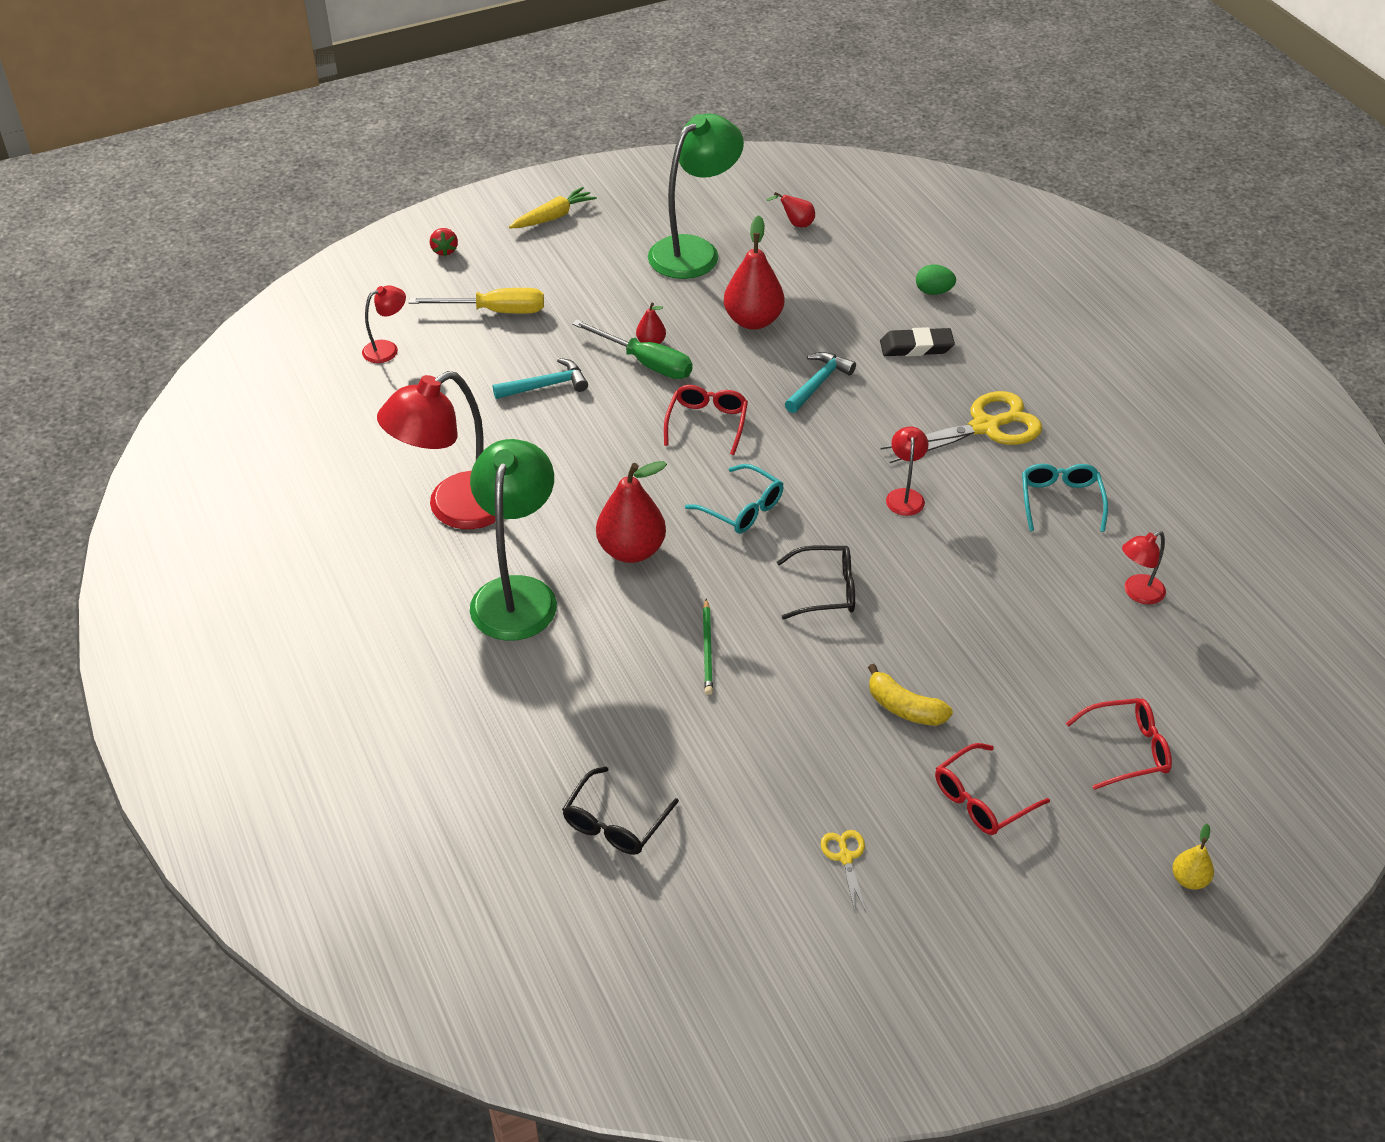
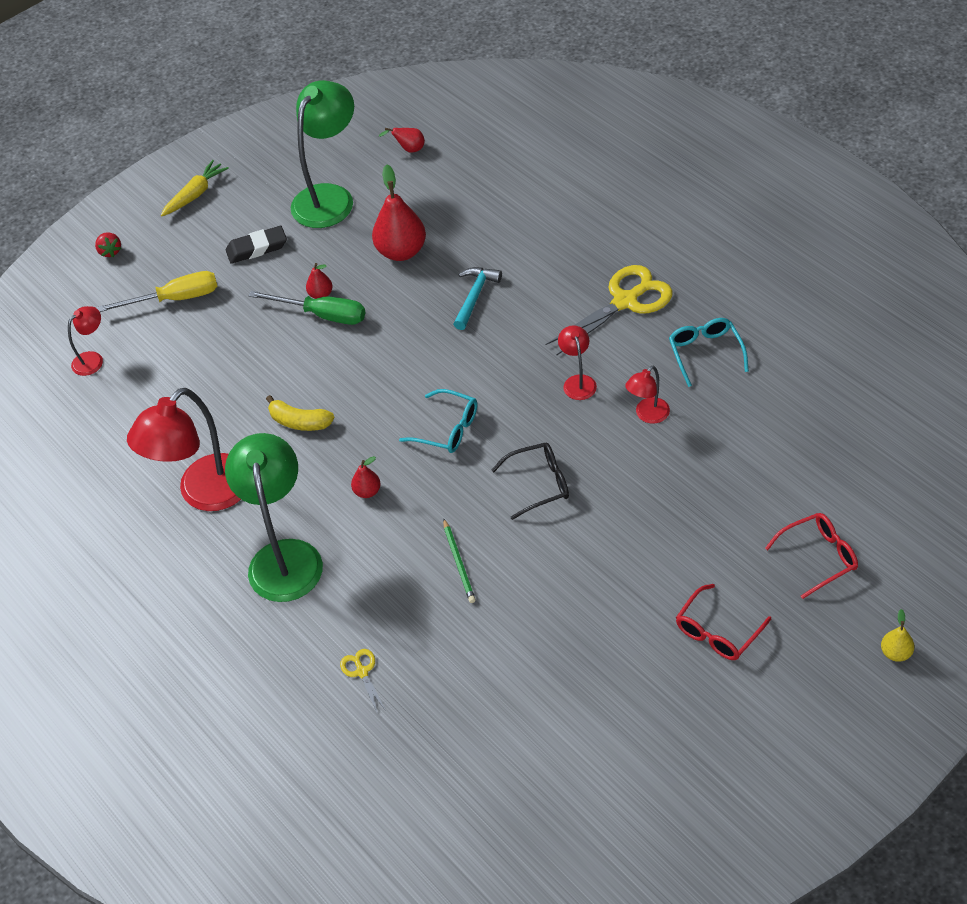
camera: 10 degrees left, 5 degrees up
turquoise hammer [493,358,588,399] -> none
black glasses [562,767,679,855] -> none
red pear [596,461,667,563] -> red pear [351,456,381,498], size x0.49
red glasses [664,385,748,455] -> none
yellow scissors [821,830,866,912] -> yellow scissors moved to [340,649,386,714]
yellow banana [868,664,953,726] -> yellow banana moved to [266,395,334,431]
black eraser [880,327,955,357] -> black eraser moved to [226,226,287,264]
green egg [916,265,956,295] -> none
red lamp [1122,531,1166,605] -> red lamp moved to [625,365,670,424]

